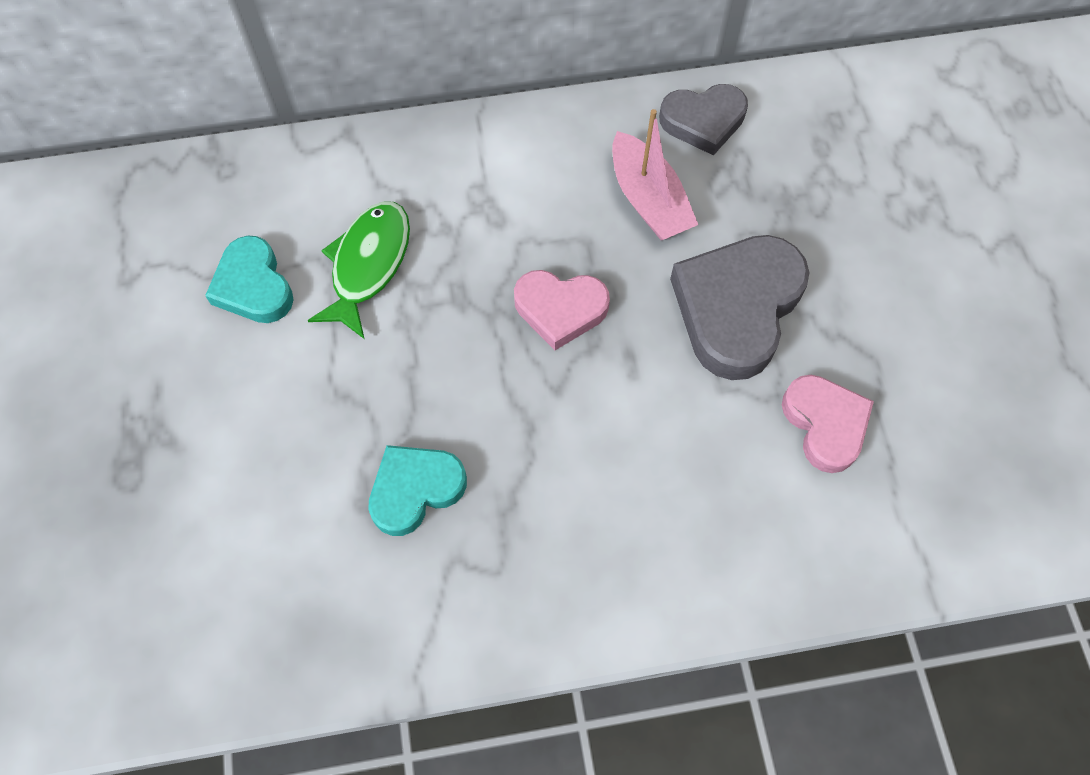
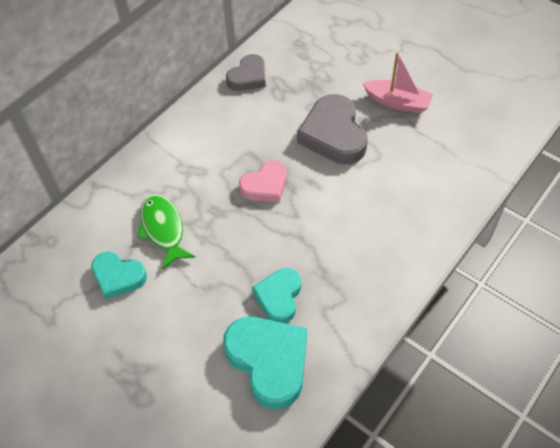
camera: 40 degrees left, 10 degrees down
pink boat [612,109,698,240] -> pink boat moved to [363,52,433,113]
pink heart [782,375,874,473] -> none
none -> turquoise heart [223,317,307,409]

